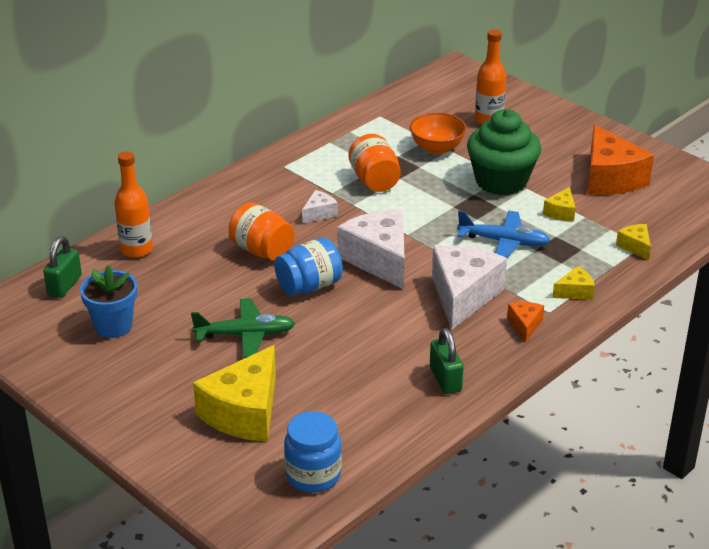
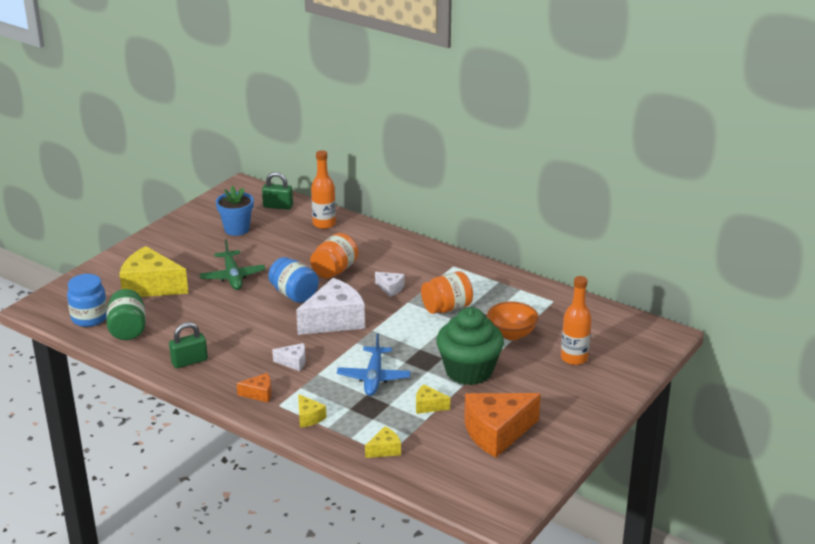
camera: 80 degrees right, 5 degrees down
white cheese [432,245,507,330] -> white cheese [272,343,306,371], size x0.46
none -> green jar [106,289,146,340]

